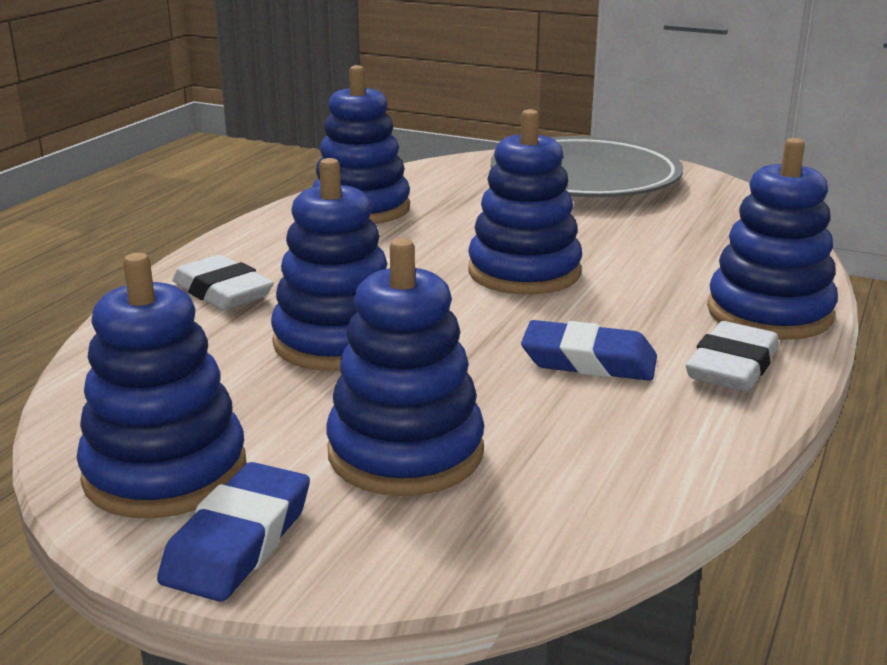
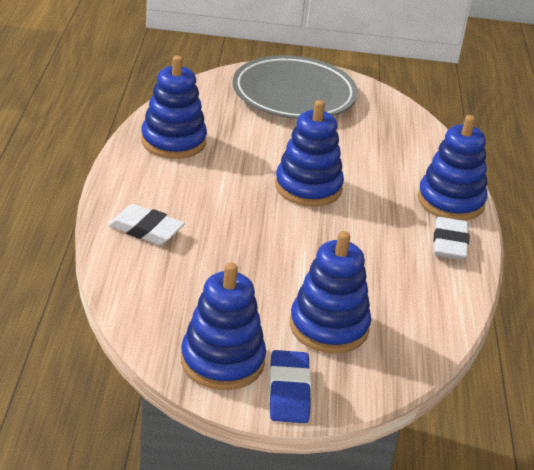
camera: 25 degrees left, 10 degrees up
blue stacking toy [271,158,387,371] -> none
blue eraser [521,320,657,381] -> none

